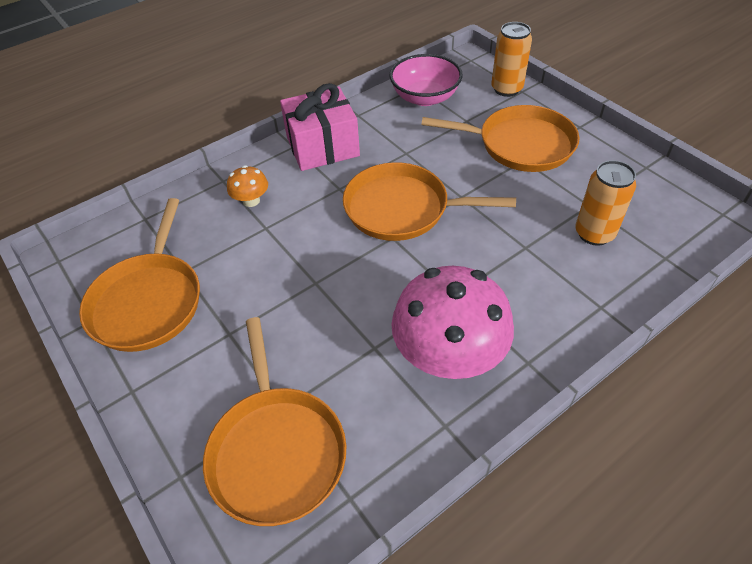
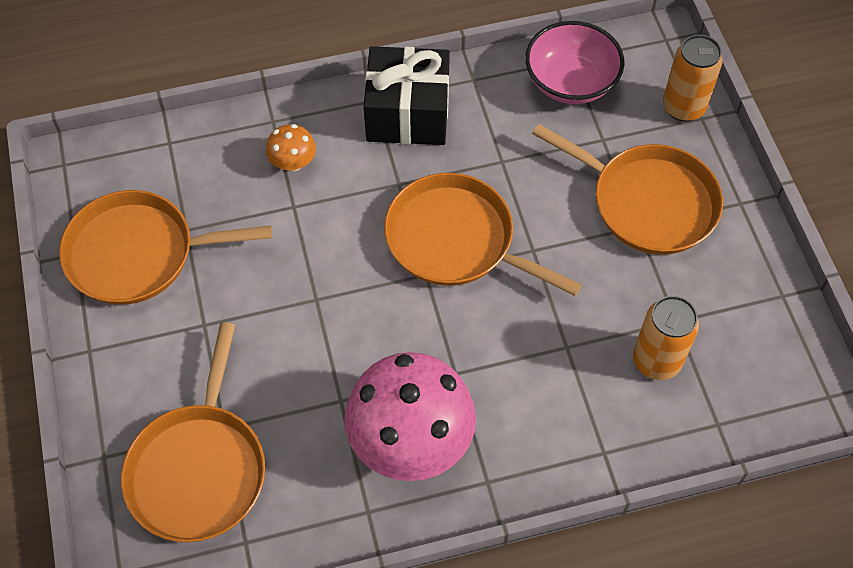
camera: 20 degrees right, 10 degrees up
orange pan [79,198,200,352] -> orange pan turned 60 degrees clockwise [59,190,272,305]
pink gift [280,83,360,171] -> black gift [364,46,450,145]

